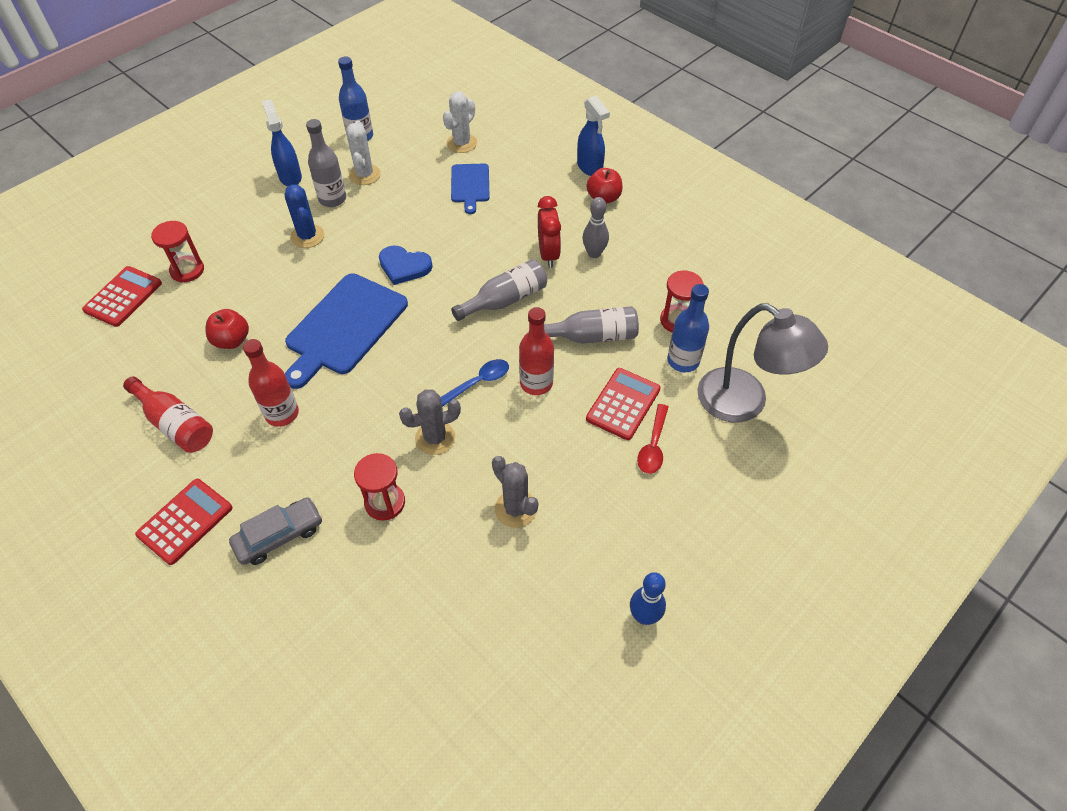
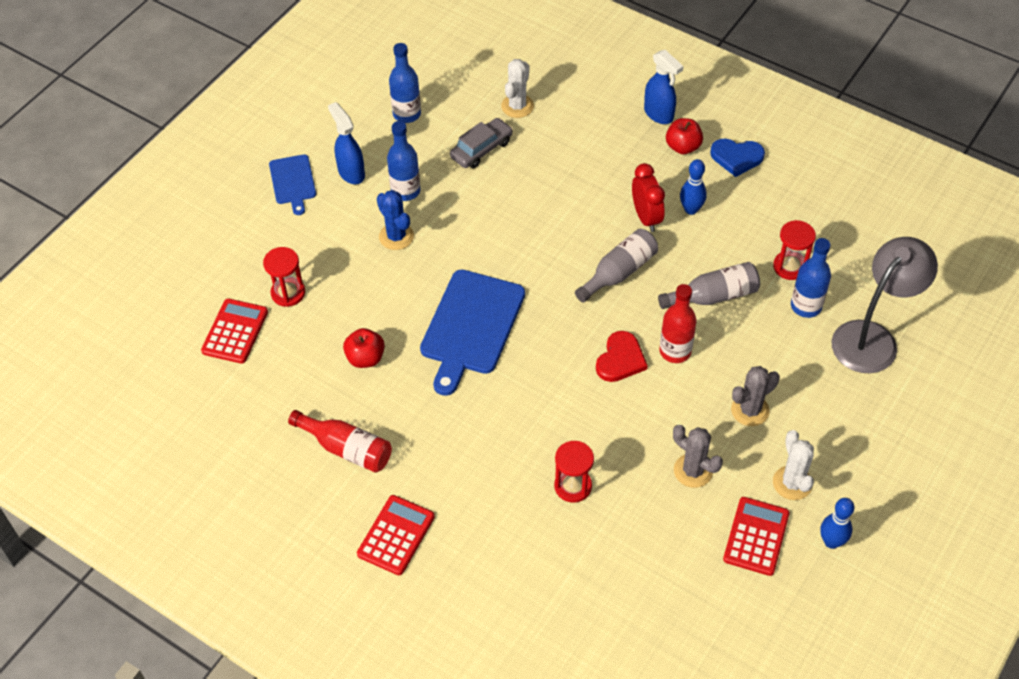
camera: 10 degrees left, 0 degrees up
grey car [229,497,323,565] -> grey car moved to [450,118,513,168]
red bottle [243,339,299,427] -> none
grey bottle [306,119,346,207] -> blue bottle [387,121,420,201]
white cactus [346,120,381,185] -> white cactus moved to [773,430,814,500]
blue heart [379,245,433,285] -> blue heart moved to [710,138,765,177]
grey cactus [399,389,461,455] -> grey cactus moved to [731,366,780,426]
blue spoon [441,359,509,407] -> red heart [596,331,648,382]
blue cutting board [451,164,490,214] -> blue cutting board moved to [269,154,316,215]
grey bowling pin [583,197,609,258] -> blue bowling pin [680,159,707,215]
red calculator [586,368,661,440] -> red calculator moved to [723,497,790,576]
red spoon [637,404,668,474] -> none
grey lamp [697,304,828,423] -> grey lamp turned 75 degrees counterclockwise [832,237,938,373]

